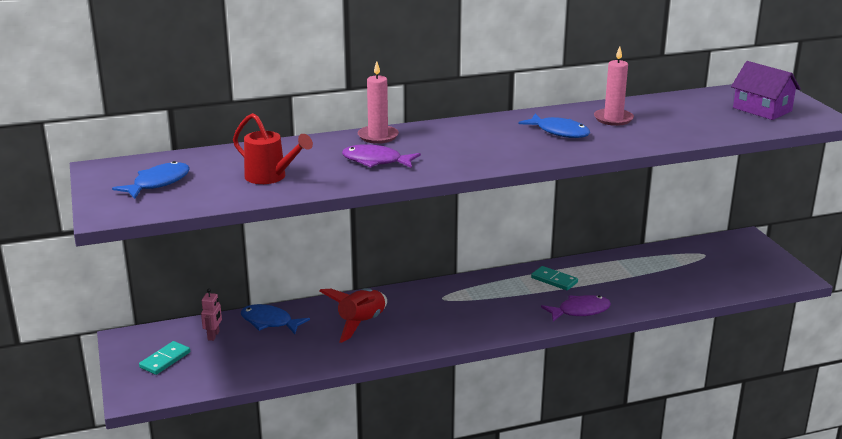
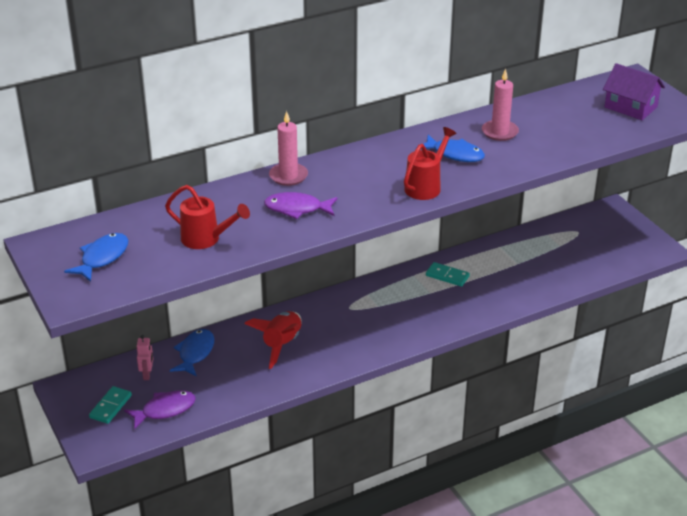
camera: 10 degrees left, 10 degrees up
blue fish [241,304,310,334] -> blue fish turned 90 degrees clockwise [170,329,214,377]
purple fish [541,295,611,322] -> purple fish moved to [124,390,196,429]
none -> red watering can [404,127,457,200]

